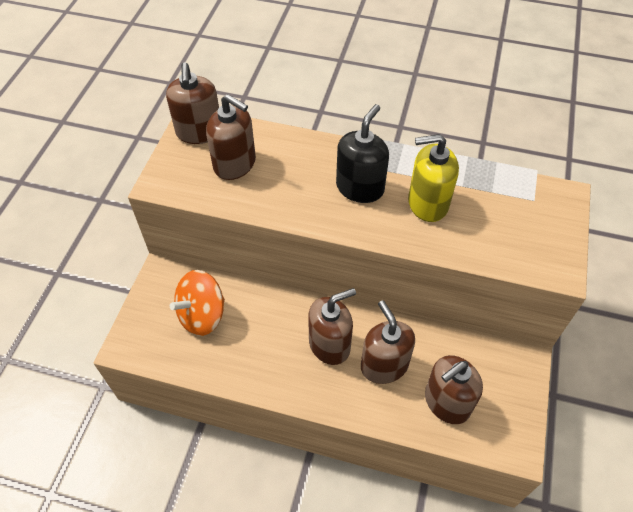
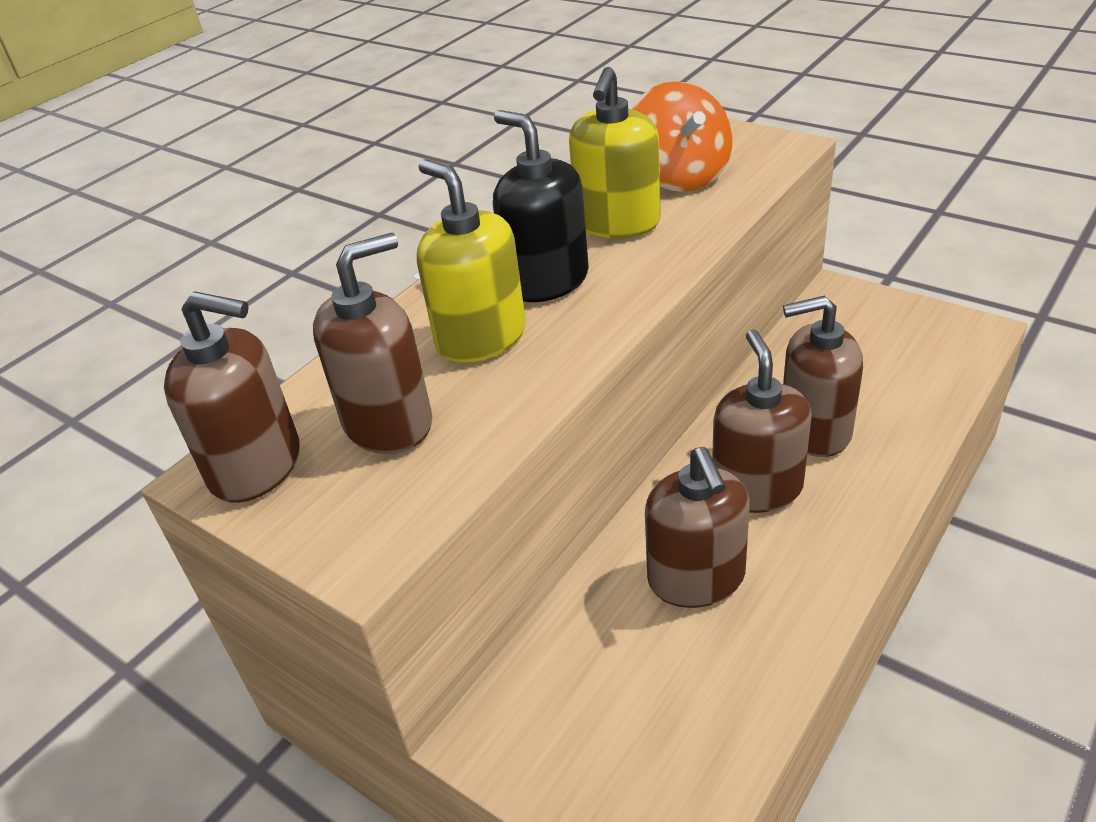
camera: 65 degrees left, 15 degrees down
orange spinning top [170,270,225,336] -> orange spinning top moved to [632,81,732,192]
brown soap dispenser [425,355,483,424] -> brown soap dispenser moved to [645,447,750,608]
none -> yellow soap dispenser [417,159,526,363]

